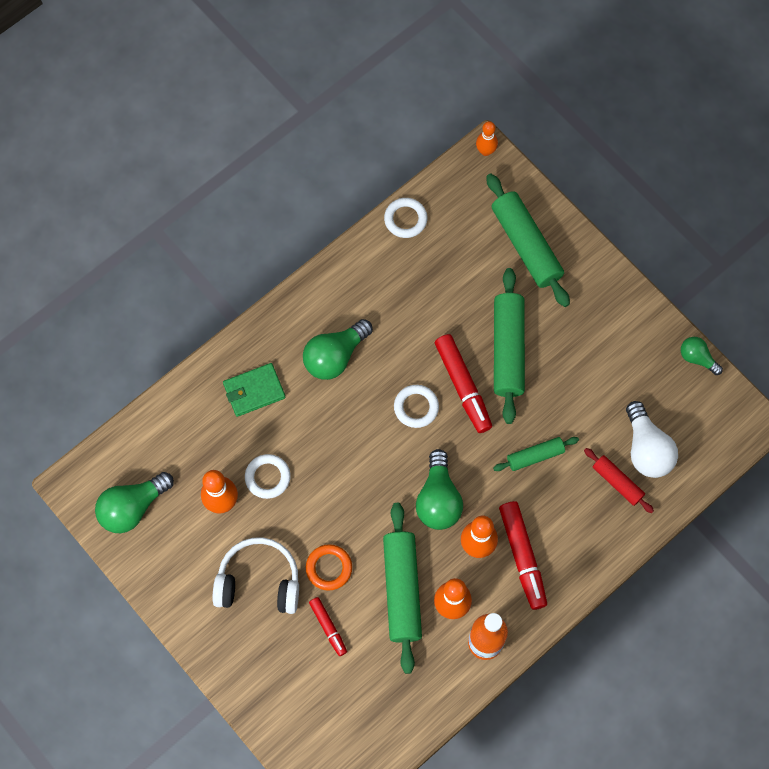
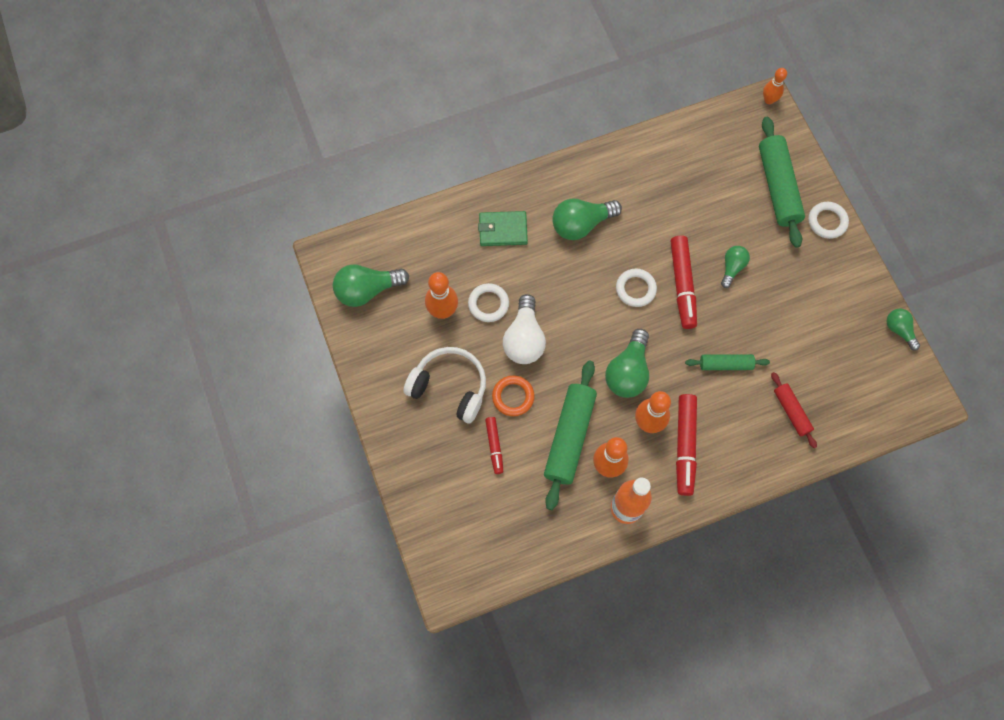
camera: 20 degrees right, 0 degrees up
white ring [384,198,428,238] -> white ring moved to [809,202,849,239]
green rolling pin [494,268,525,424] -> green light bulb [721,246,750,288]
white light bulb [626,401,678,478] -> white light bulb moved to [503,294,546,364]

